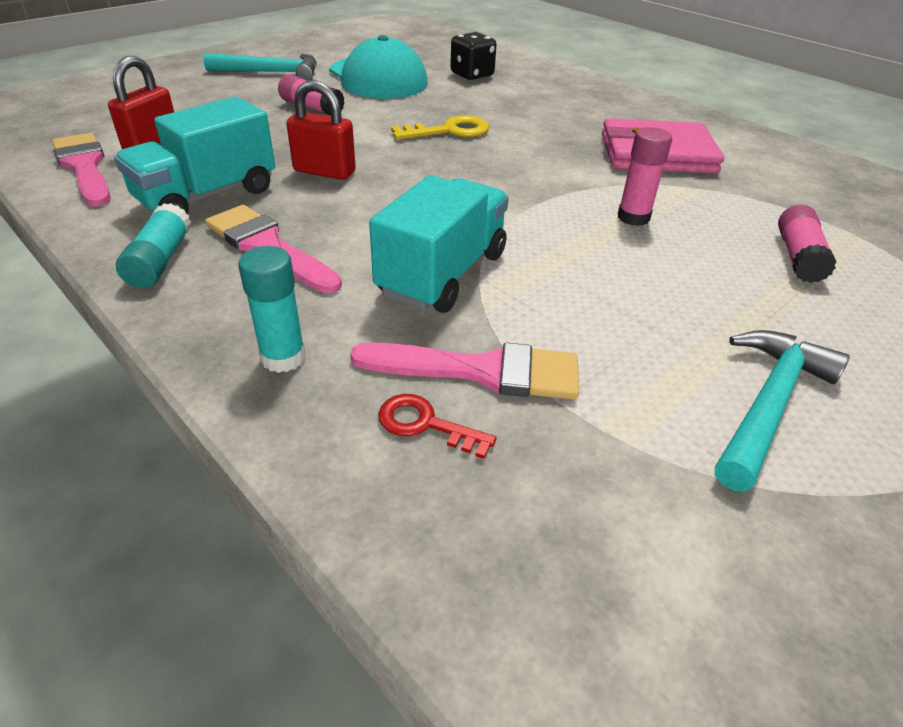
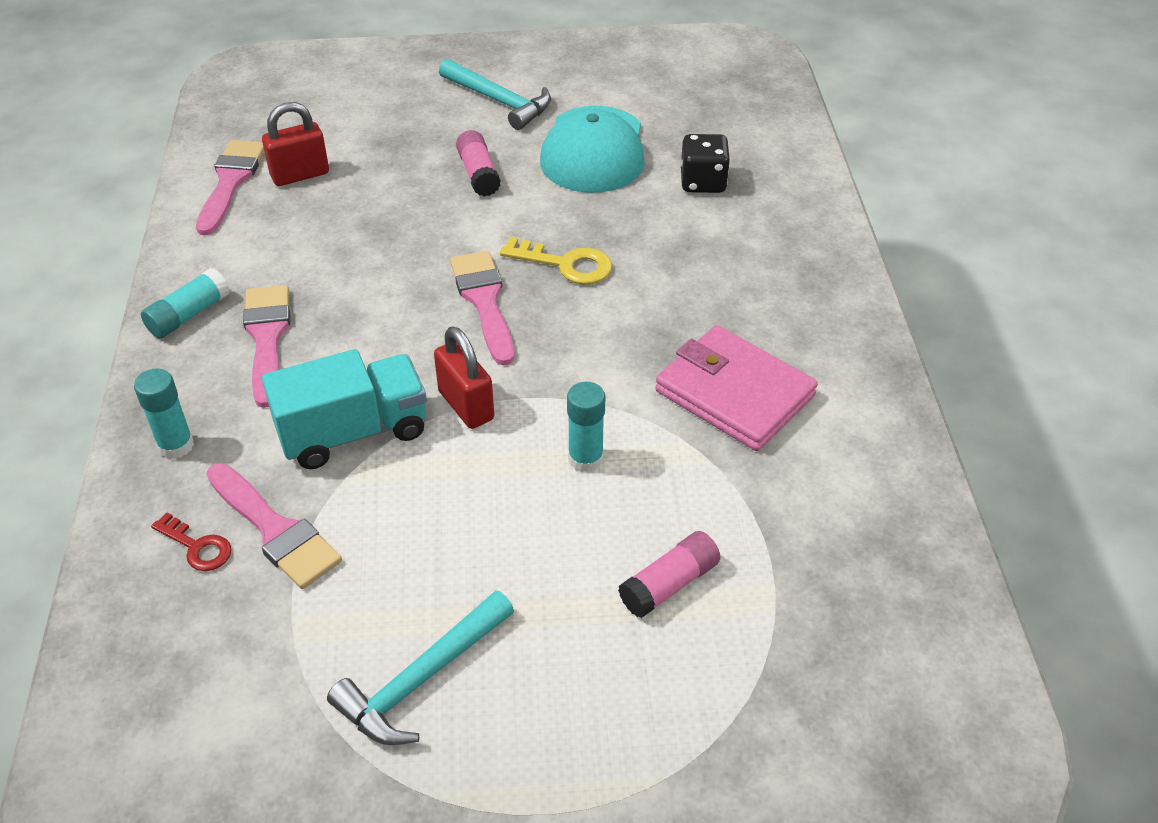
camera: 40 degrees right, 5 degrees up
turquoise truck [114,97,275,214] -> none
red padlock [287,80,356,180] -> red padlock moved to [434,327,494,429]
red key [378,394,497,459] -> red key turned 150 degrees clockwise [151,512,232,571]
pink glue stick [617,127,672,226] -> turquoise glue stick [567,382,606,473]
turquoise hammer [715,330,850,491] -> turquoise hammer turned 150 degrees clockwise [327,590,514,745]
none -> pink brush [450,251,514,366]

